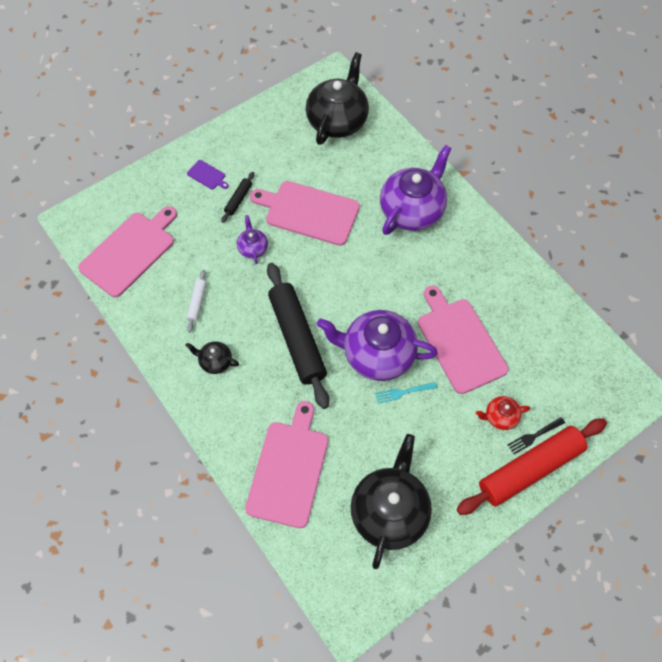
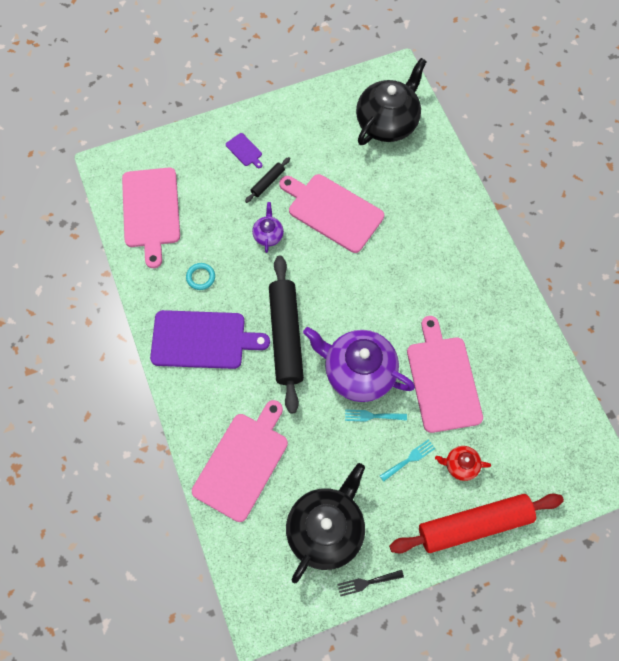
camera: 15 degrees right, 5 degrees up
pink cutting board [78,206,177,297] -> pink cutting board turned 120 degrees clockwise [122,168,180,268]
black teapot [185,341,239,374] -> purple cutting board [150,310,270,369]
white rolling pin [186,270,206,333] -> turquoise ring [186,263,215,290]
purple teapot [380,145,452,235] -> none
black fork [508,417,565,454] -> black fork moved to [337,570,404,597]
none -> turquoise fork [380,439,435,482]

